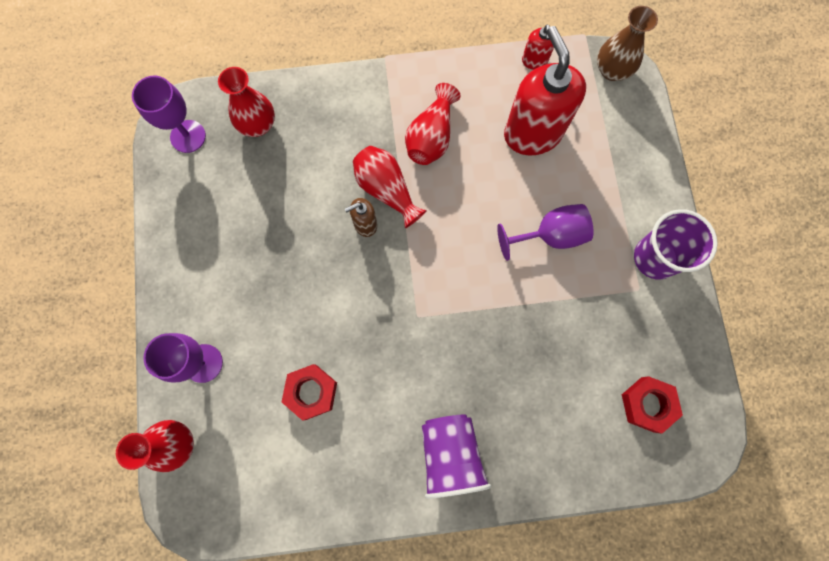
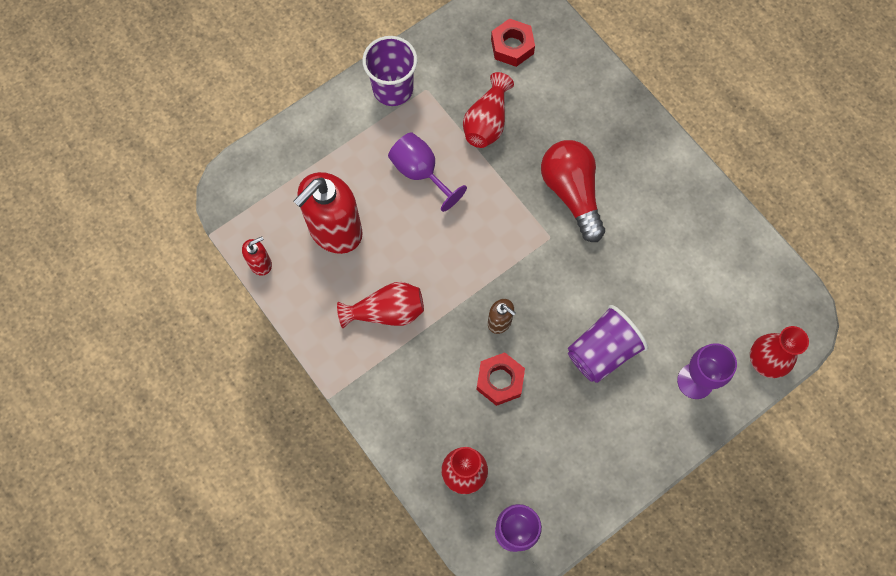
camera: 120 degrees left, 5 degrees down
red nut [282,364,337,421] -> red nut moved to [476,352,525,406]
red vase [353,146,427,228] -> red vase moved to [463,72,514,148]
purple cup [422,414,491,499] -> purple cup moved to [568,305,648,383]
brown vase [597,6,658,81] -> none
none -> red light bulb [541,140,605,242]

